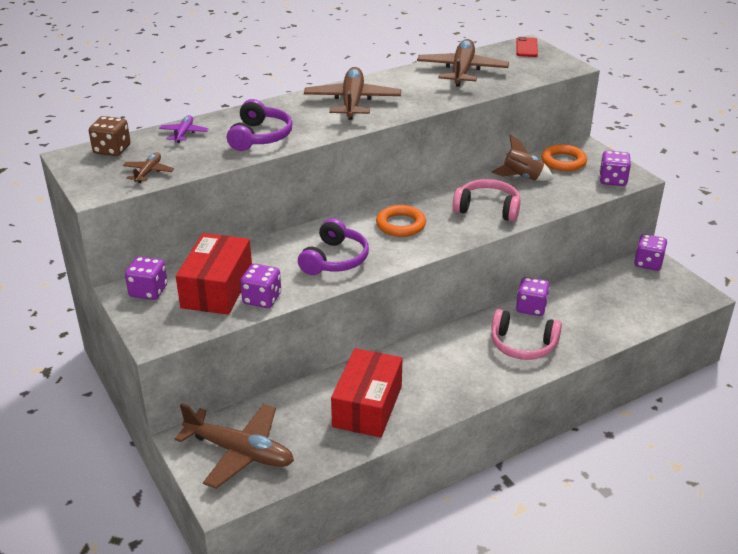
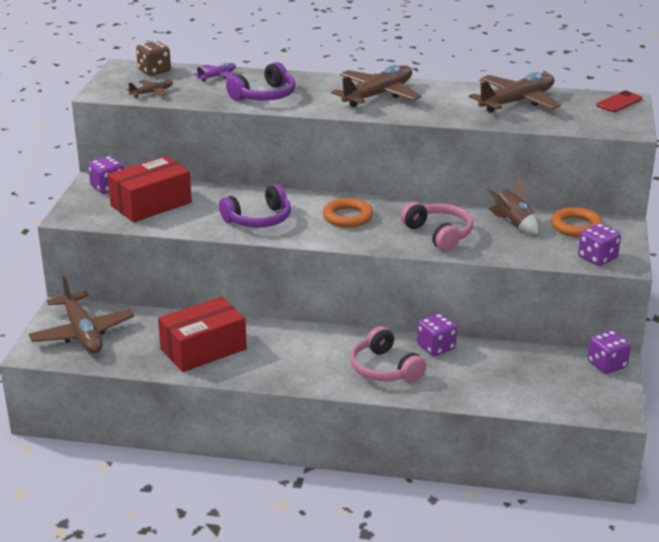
camera: 40 degrees right, 5 degrees down
purple dice [240,264,281,308] -> none

